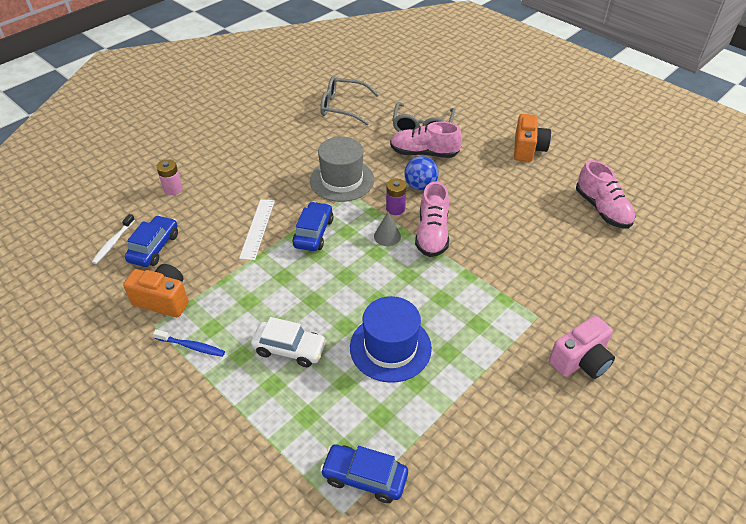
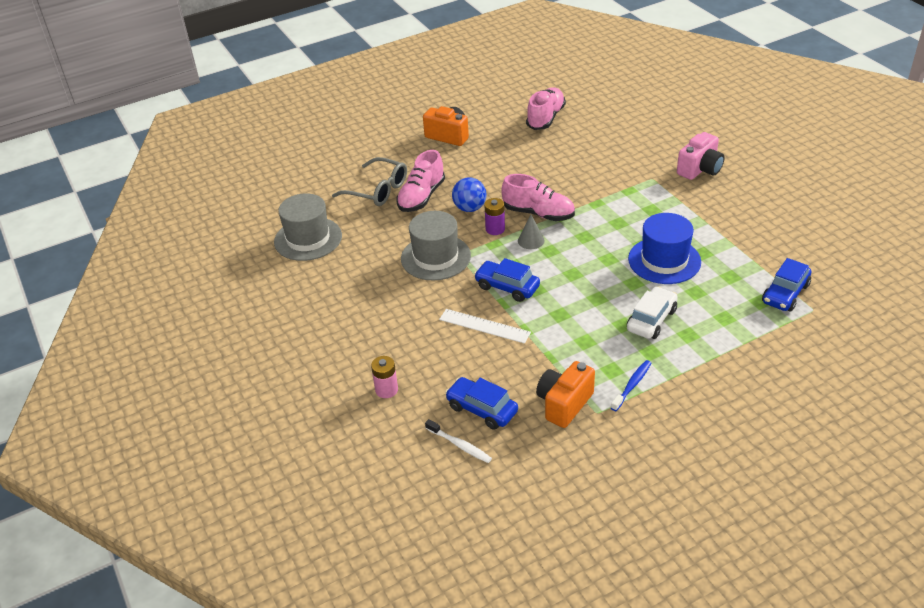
camera: 70 degrees left, 5 degrees down
grey glasses [320,76,379,125] -> grey hat [274,193,342,261]
pink camera [549,316,615,379] -> pink camera turned 60 degrees clockwise [677,132,725,180]
pink shoe [576,160,636,228] -> pink shoe turned 60 degrees counterclockwise [526,87,566,130]

